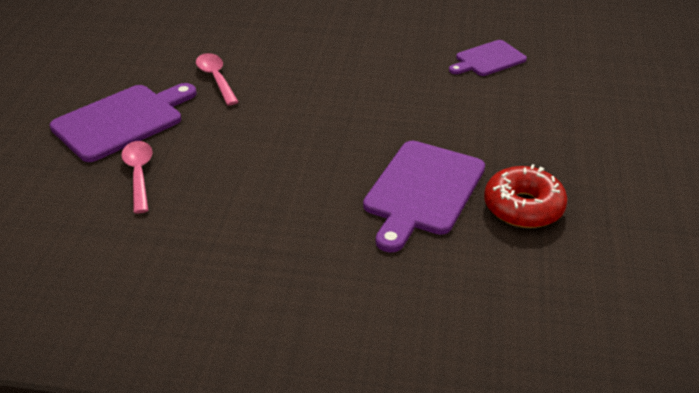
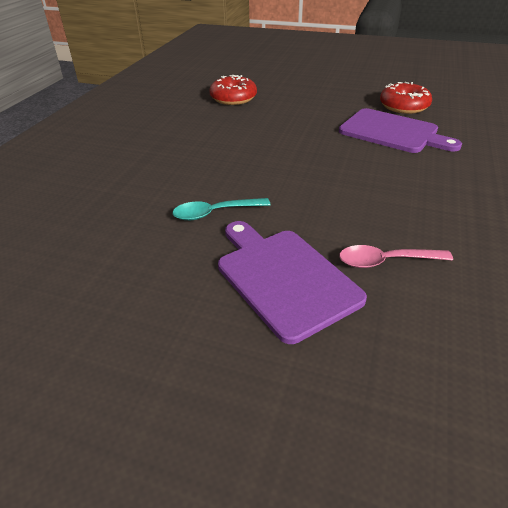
camera: 80 degrees left, 0 degrees up
pink spoon [196,53,238,105] -> turquoise spoon [172,198,271,220]
purple cutting board [449,40,527,76] -> red donut [210,75,257,105]

